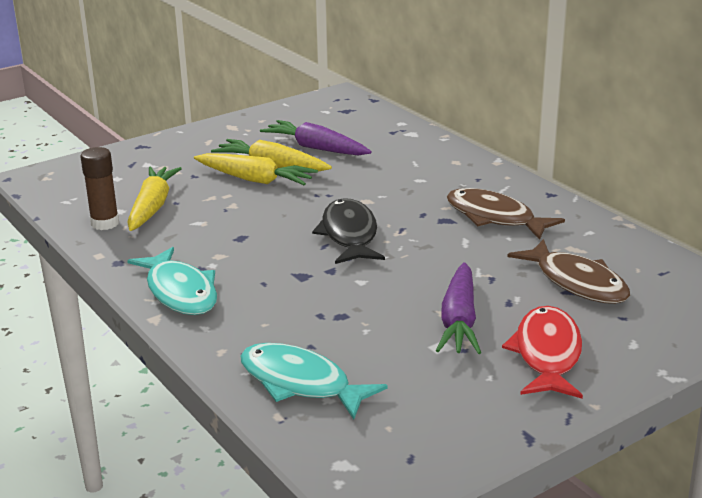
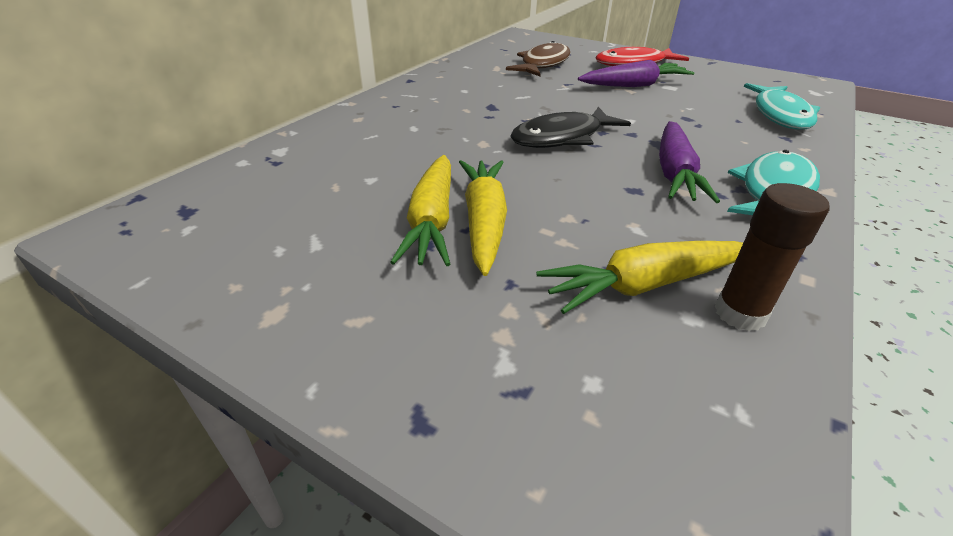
camera: 115 degrees left, 10 degrees up
purple carrot [260,120,372,155] -> purple carrot moved to [659,121,720,203]
brown fish [447,188,565,240] -> none

